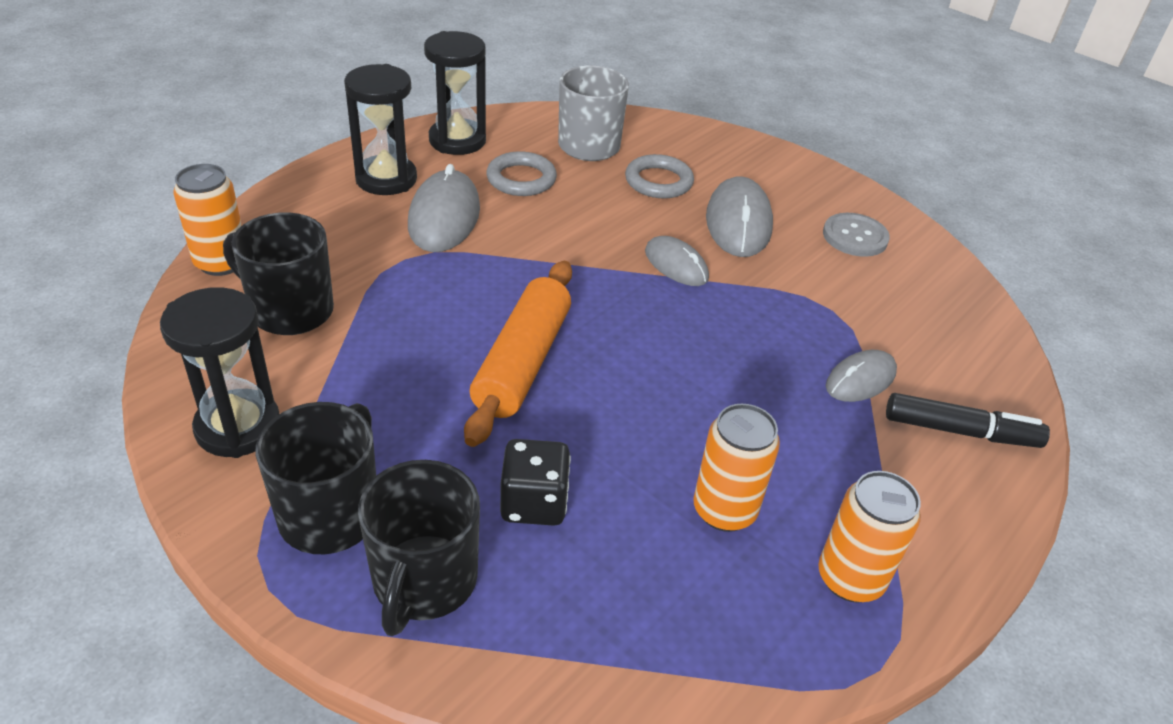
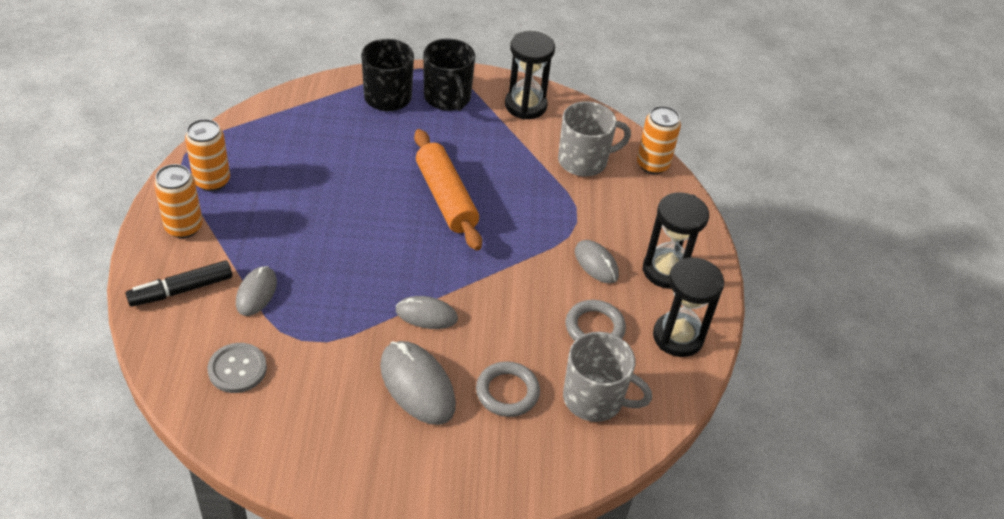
camera: 140 degrees right, 5 degrees up
black mug [223,212,334,335] -> grey mug [558,101,631,177]
grey mouse [408,164,480,252] -> grey mouse [575,240,619,284], size x0.62
black dice [500,439,571,526] -> none
orange can [693,404,780,532] -> orange can moved to [154,164,203,238]
grey button [823,213,890,257] -> grey button moved to [207,343,267,393]

